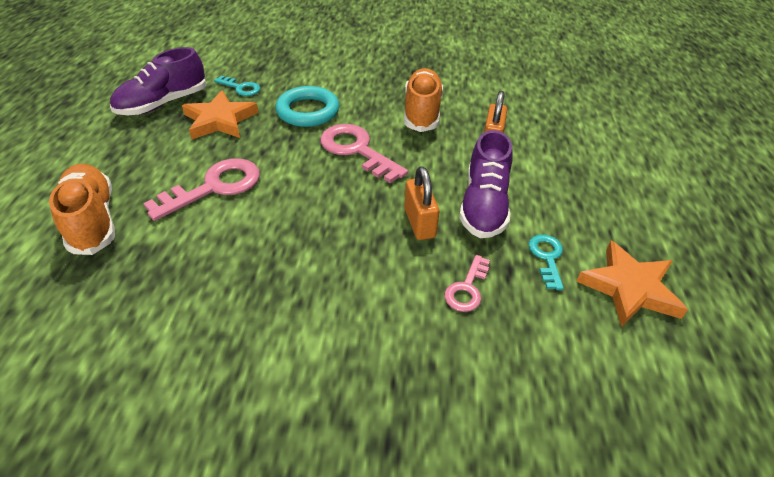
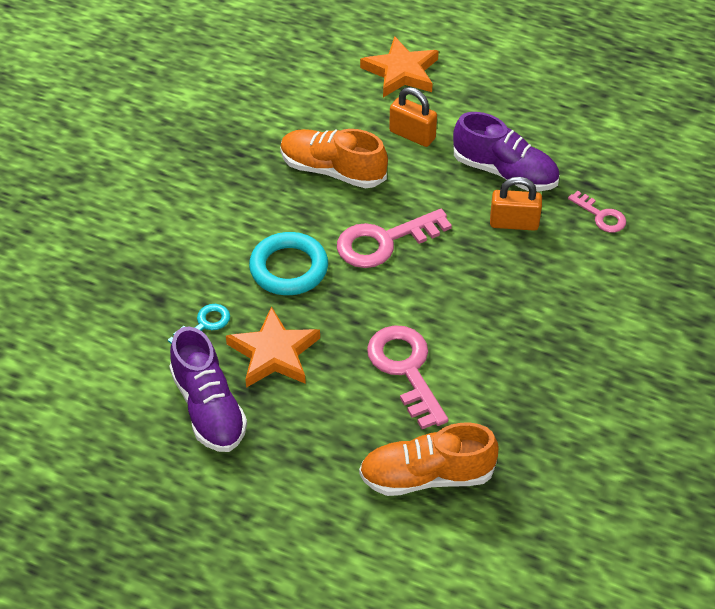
camera: 70 degrees left, 5 degrees up
turquoise key [528,234,564,290] -> none
orange star [576,241,688,327] -> orange star moved to [360,36,439,97]

